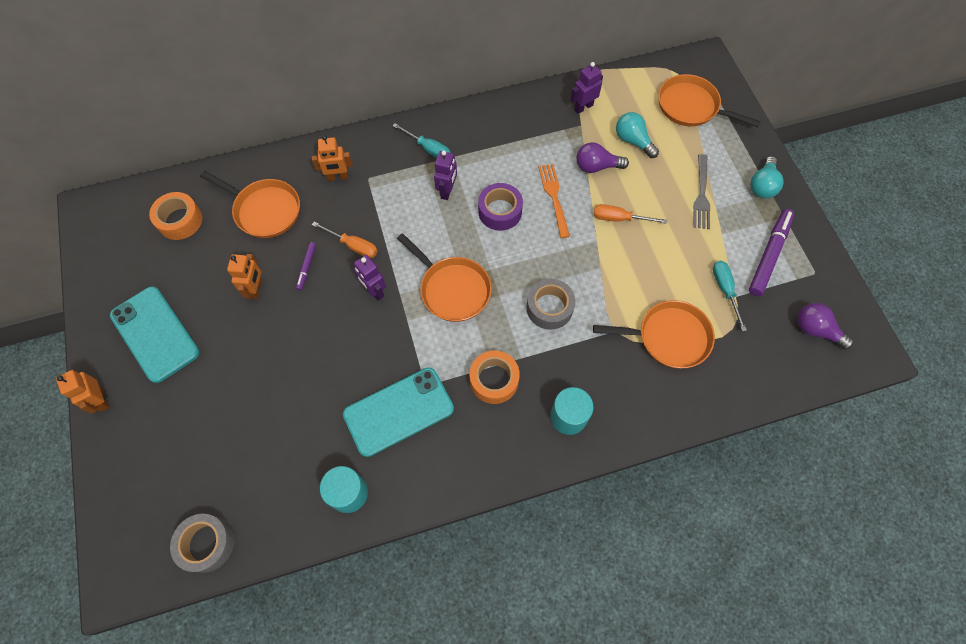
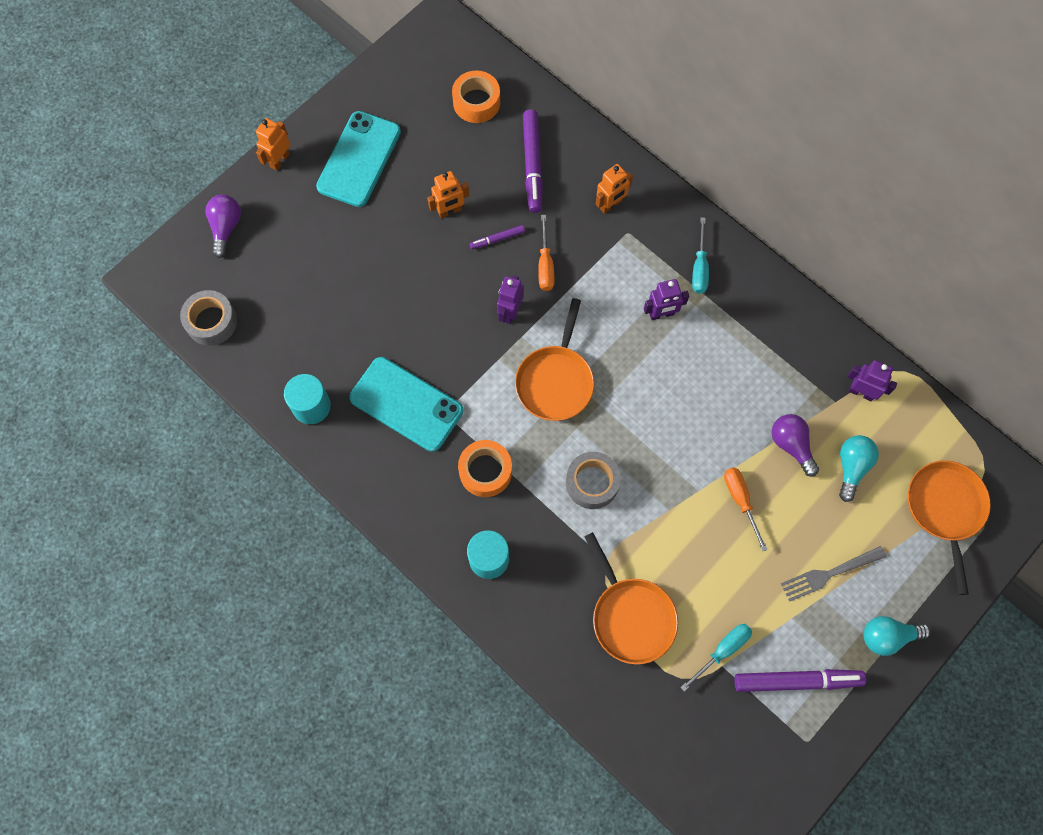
camera: 60 degrees right, 5 degrees up
orange pan [200,171,300,238] -> purple marker [523,110,543,213]
orange robot [312,135,353,181] -> orange robot turned 90 degrees counterclockwise [596,164,633,214]
purple tape [478,183,523,231] -> none
orange fork [538,164,570,238] -> none
purple light bulb [797,303,854,350] -> purple light bulb moved to [205,194,241,258]

